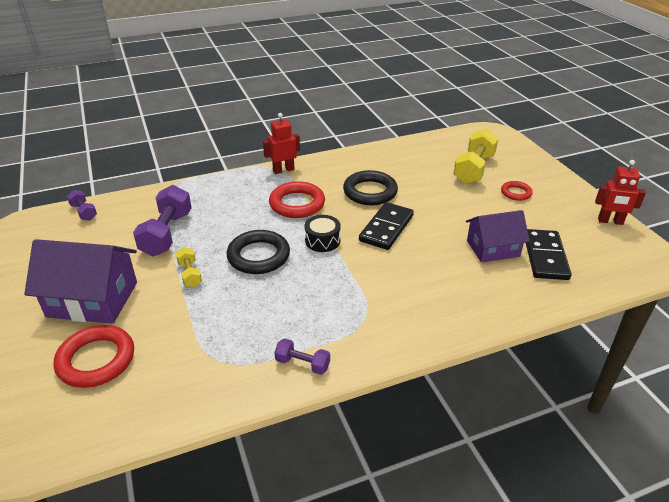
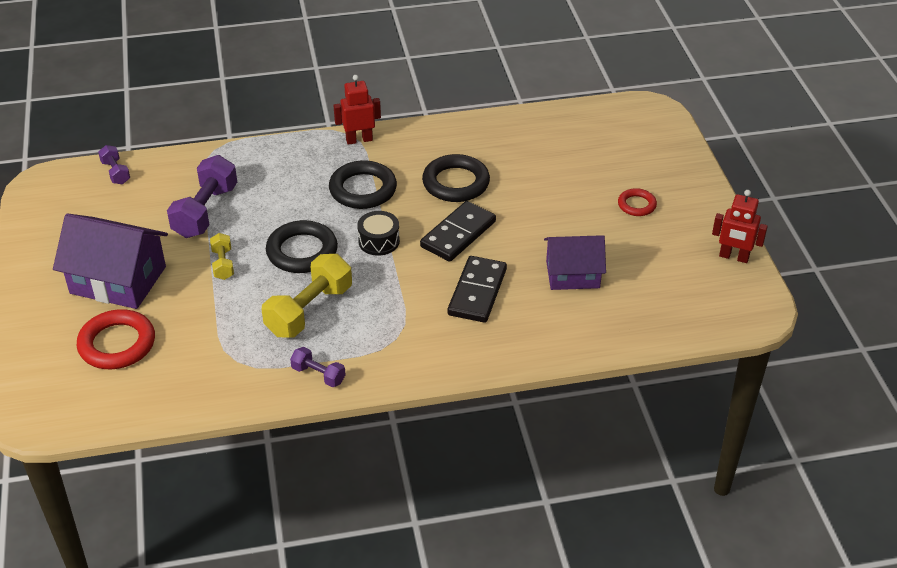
camera: 10 degrees right, 5 degrees up
red ring [269,181,325,218] -> black ring [329,160,397,209]
yellow dumbbell [453,129,498,184] -> yellow dumbbell moved to [261,254,352,338]
black domino [526,229,572,280] -> black domino moved to [448,256,507,323]

